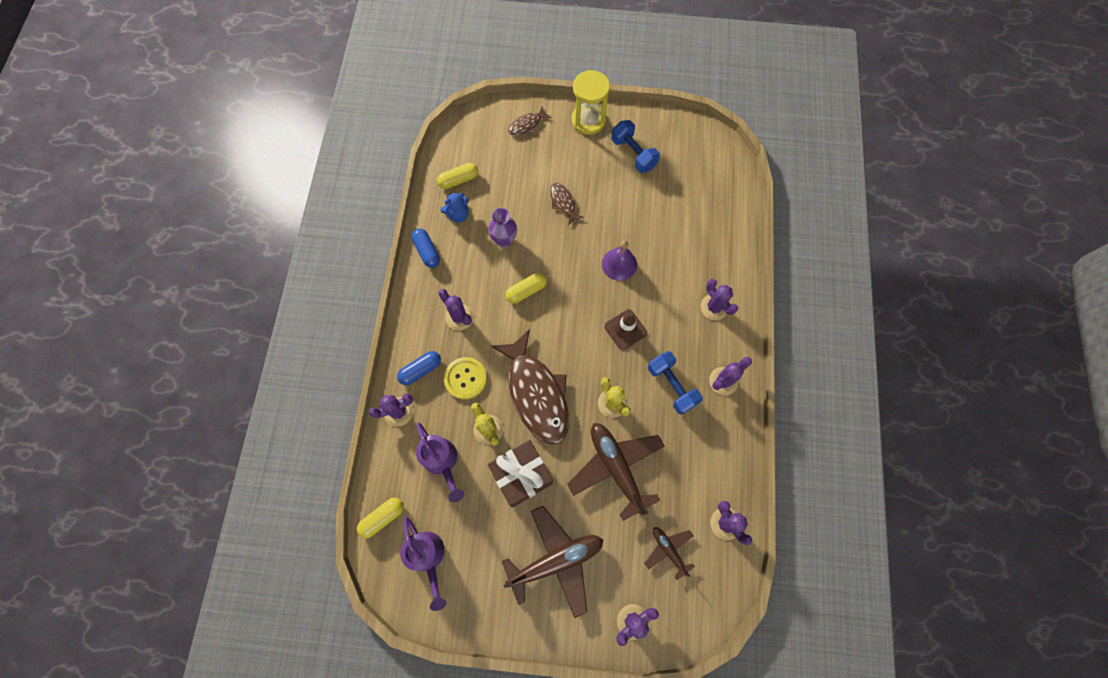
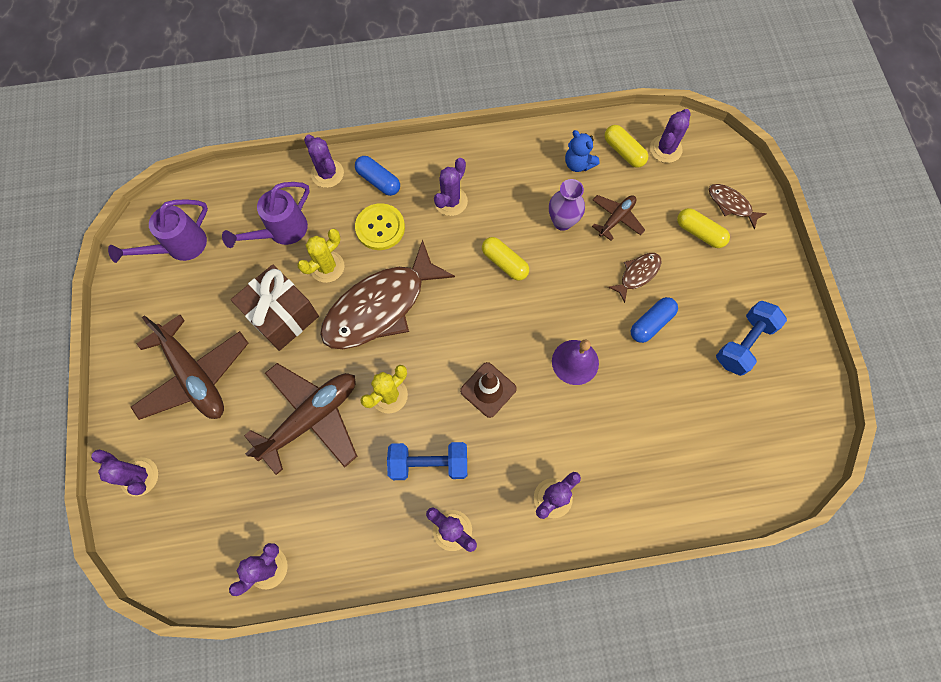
camera: 75 degrees right, 0 degrees up
yellow capsule [357,498,404,538] -> yellow capsule moved to [677,208,730,248]
blue capsule [411,228,440,268] -> blue capsule moved to [631,297,678,343]
yellow hourglass [572,70,610,135] -> none
brown plane [644,527,695,580] -> brown plane moved to [592,195,645,241]
blue dumbbell [648,351,703,415] -> blue dumbbell turned 45 degrees clockwise [387,442,467,480]
none -> purple cactus [650,109,691,163]

